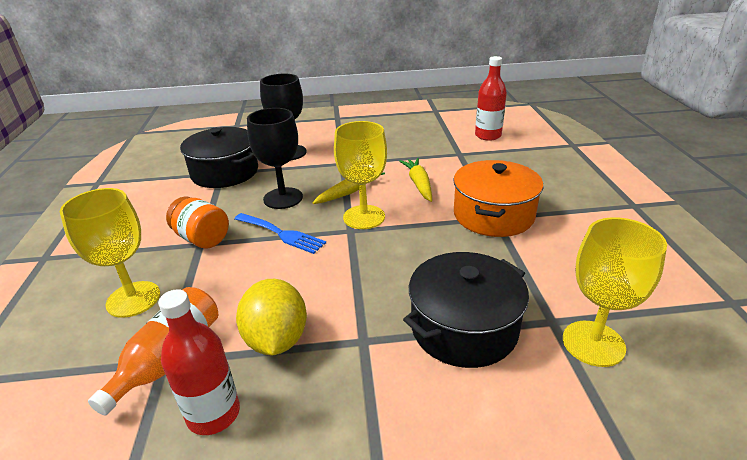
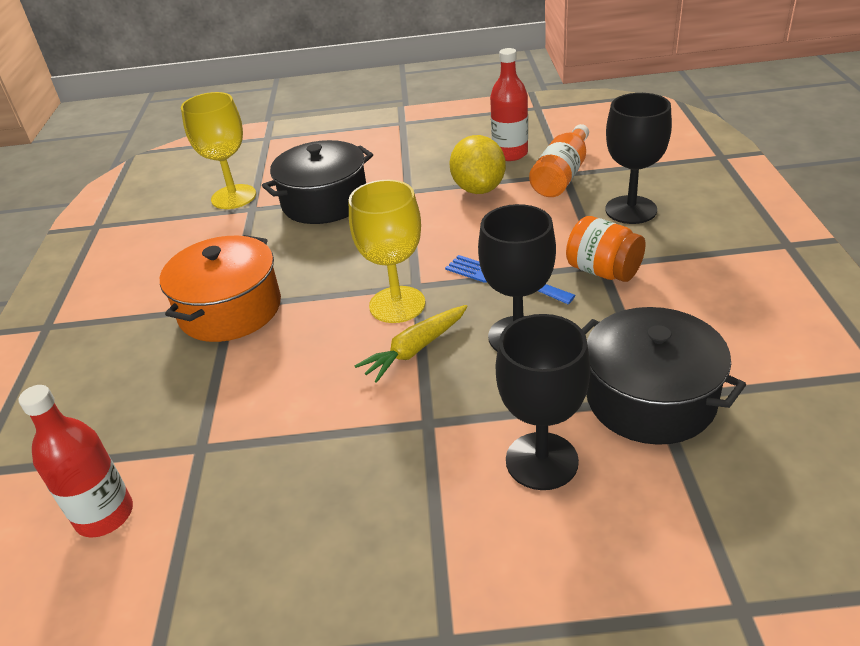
camera: 175 degrees left, 5 degrees up
yellow goblet [60,188,160,318] -> black goblet [605,93,672,224]
yellow carrot [399,158,432,202] -> none

